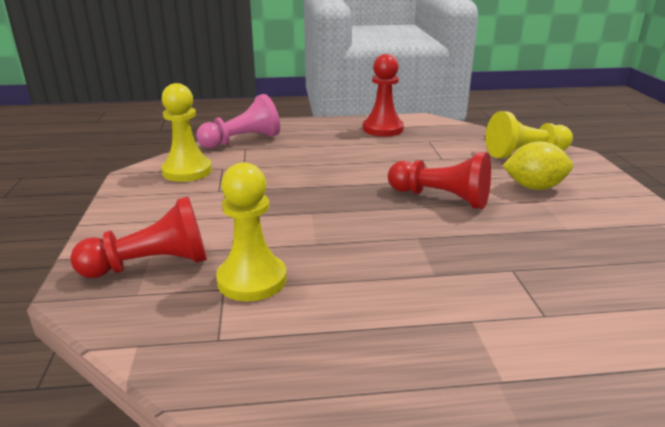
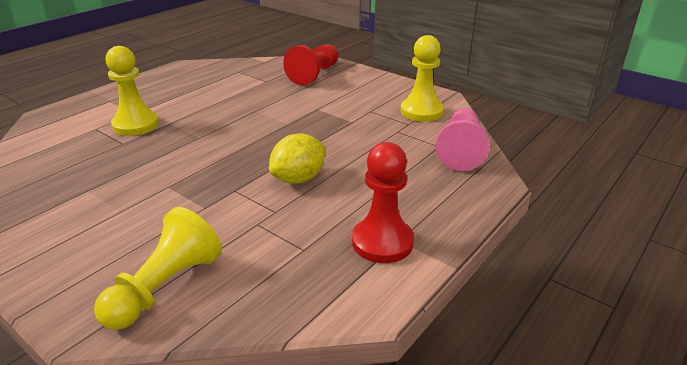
camera: 135 degrees right, 5 degrees up
yellow pawn [216,162,287,301] -> yellow pawn moved to [105,46,159,136]
red pawn [388,152,491,209] -> none
yellow lemon [503,141,573,190] -> yellow lemon moved to [269,133,325,184]

